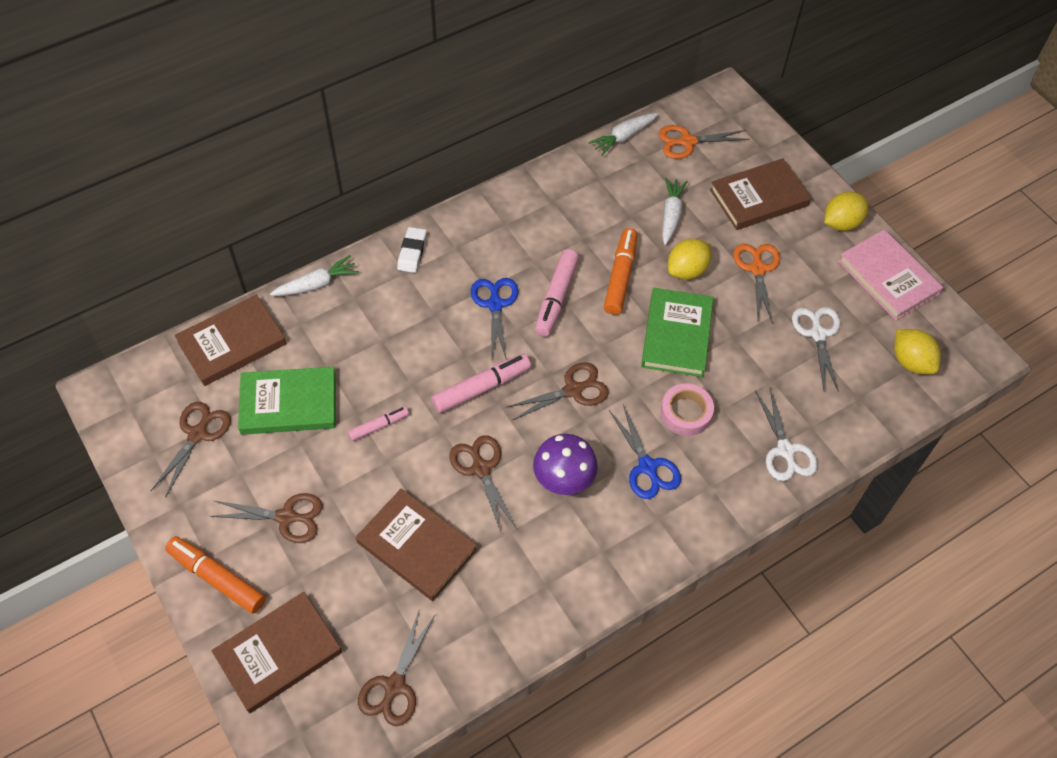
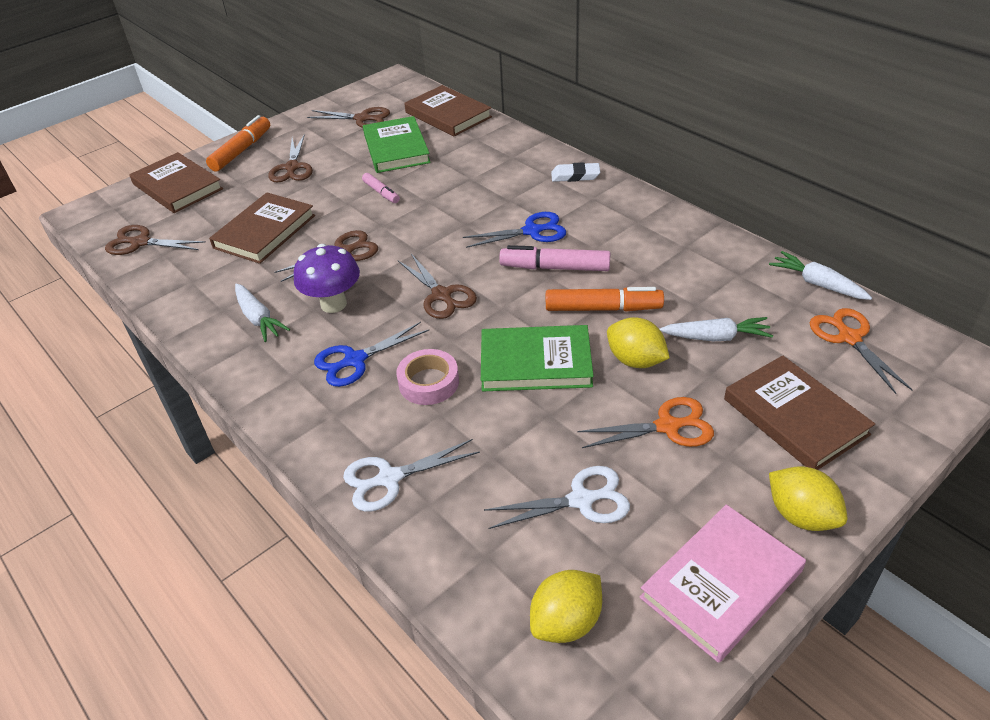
camera: 85 degrees right, 15 degrees down
white carrot [270,255,359,296] -> white carrot moved to [235,283,290,342]
pink marker [432,354,531,413] -> none

